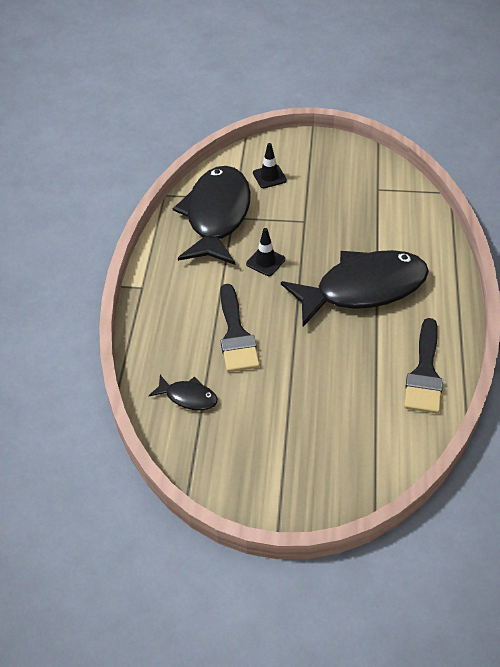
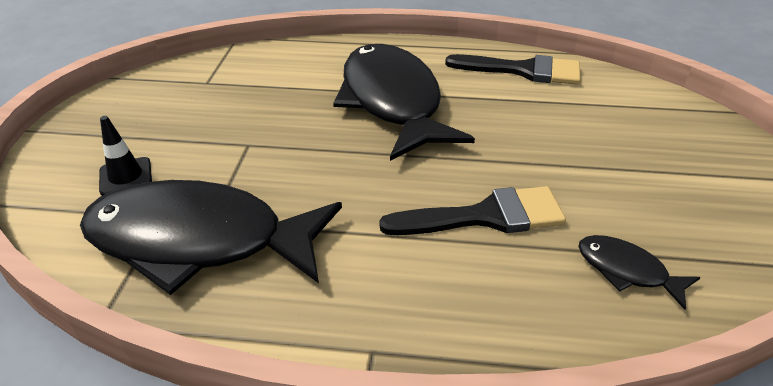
camera: 90 degrees left, 10 degrees down
black fish [149,375,218,410] -> black fish turned 75 degrees counterclockwise [578,235,701,310]
black traffic cone [246,228,285,276] -> none

